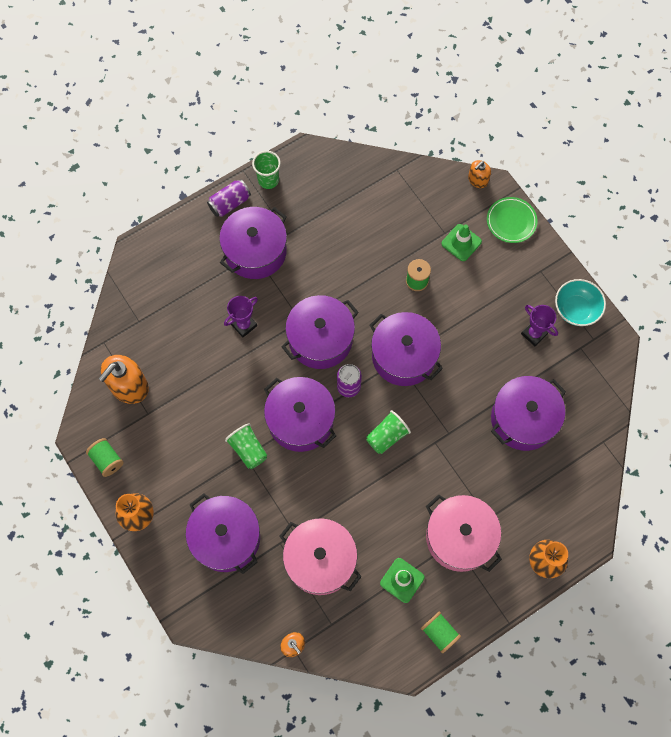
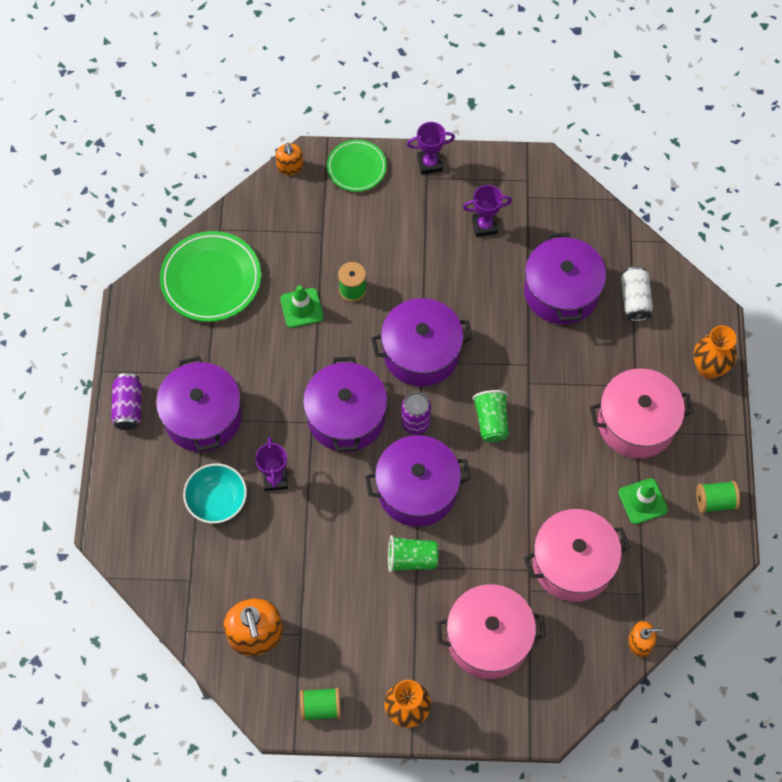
camera: 55 degrees left, 5 degrees down
purple pot [186,494,260,574] -> pink pot [436,584,546,679]
green cup [252,151,281,189] -> none
green traffic cone [441,224,482,261] -> green traffic cone moved to [280,285,324,328]
turquoise bowl [555,279,606,326] -> turquoise bowl moved to [183,464,247,524]
none -> green plate [160,231,261,322]
none -> purple trophy [407,122,455,174]
none -> white can [621,267,653,321]

